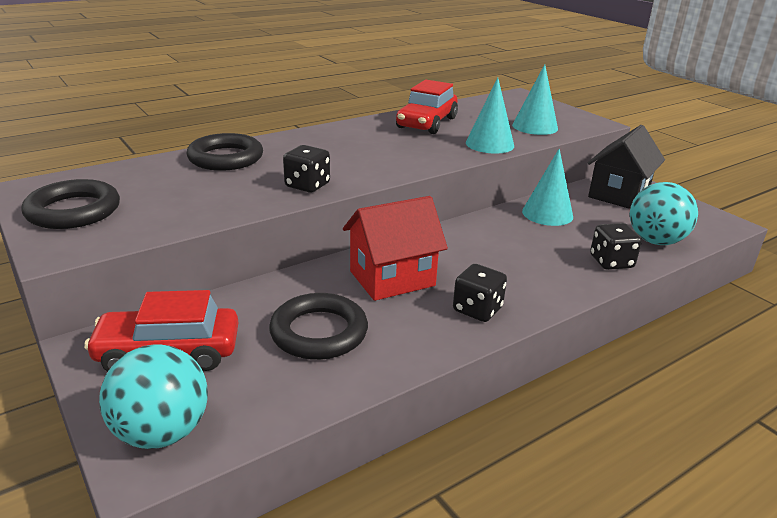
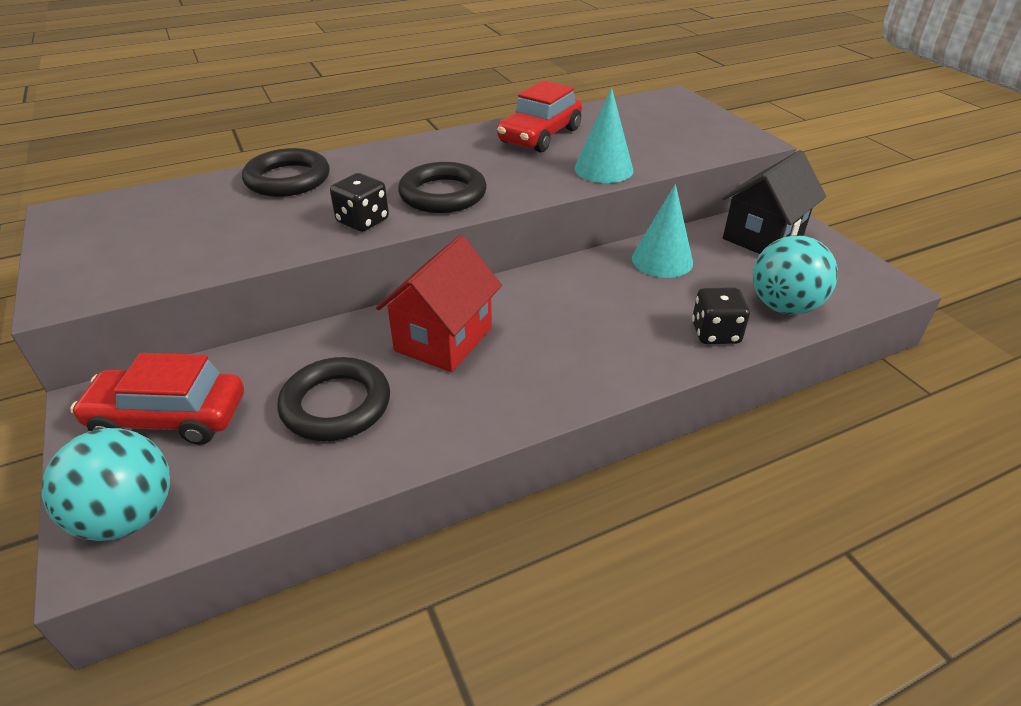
camera: 10 degrees right, 10 degrees up
black ring [21,179,120,229] -> black ring moved to [398,162,487,213]
red house [343,196,448,301] -> red house turned 45 degrees counterclockwise [376,235,502,372]
black dice [453,264,507,322] -> none
turquoise cone [512,64,558,135] -> none

